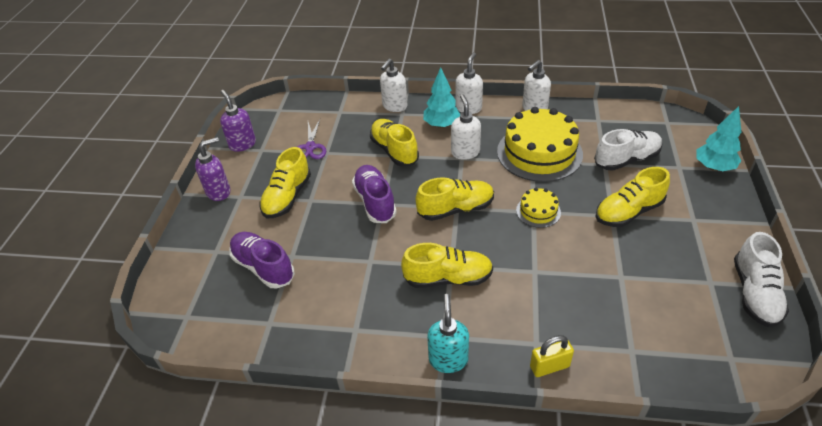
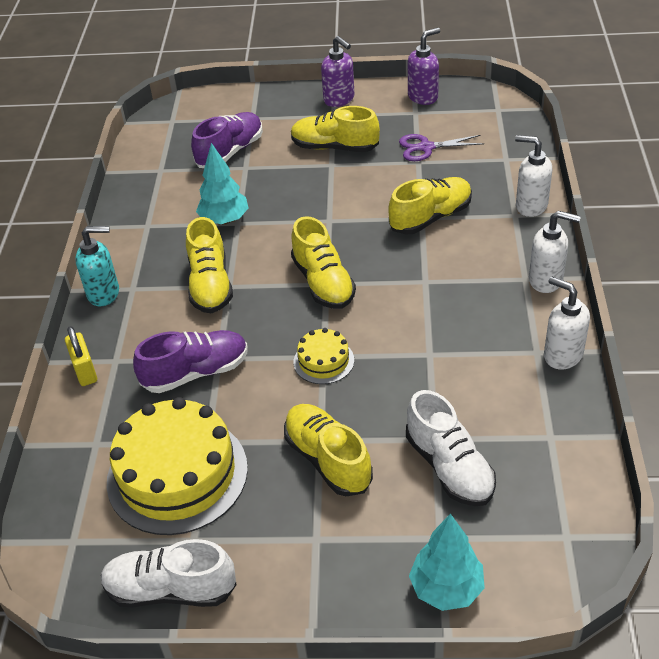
camera: 85 degrees right, 0 degrees up
purple shoe [352,165,397,223] -> purple shoe moved to [133,330,248,393]
turquoise tree [423,67,460,128] -> turquoise tree moved to [196,143,249,225]
white soap dispenser [451,94,481,160] -> none
yellow cake [497,107,583,182] -> yellow cake moved to [107,397,248,535]

